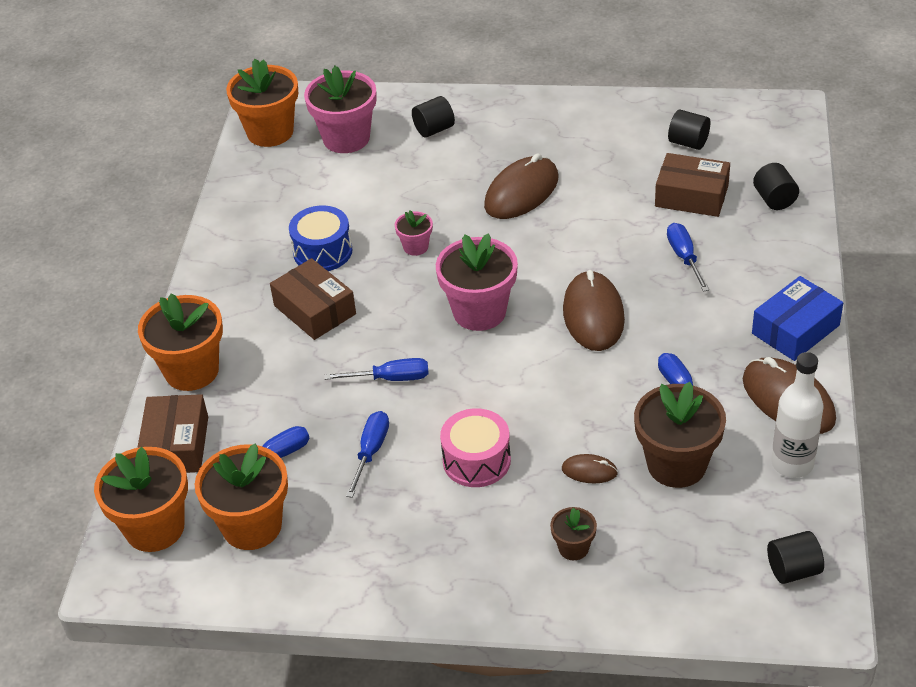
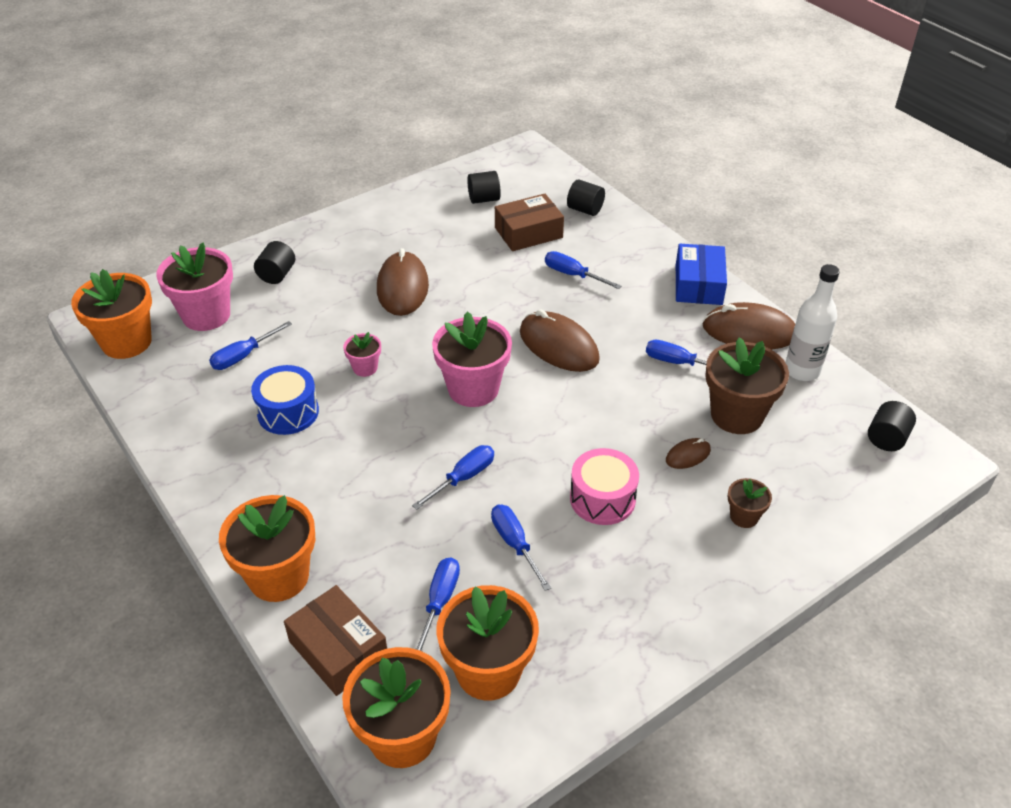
camera: 45 degrees left, 0 degrees up
brown box [270,258,356,340] -> none
none -> blue screwdriver [209,321,292,370]

